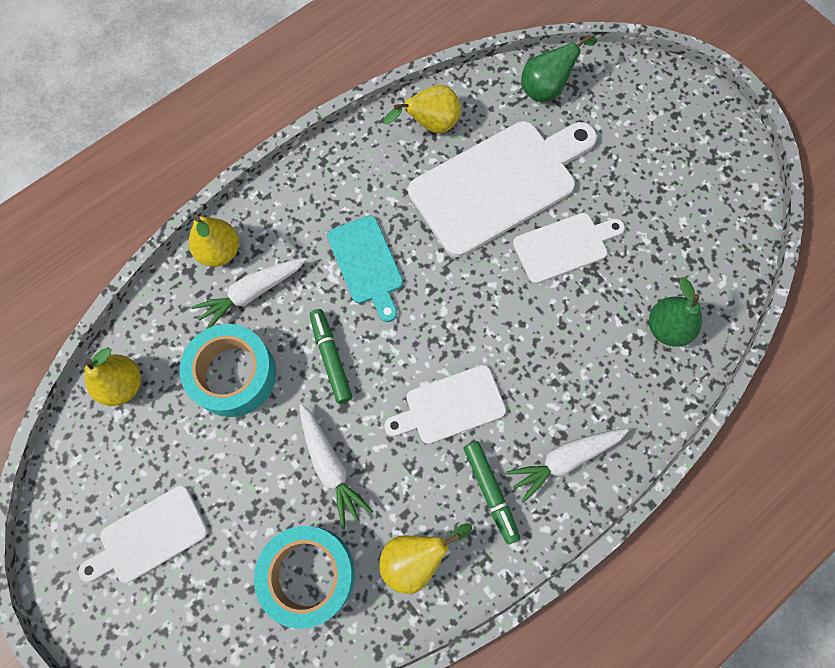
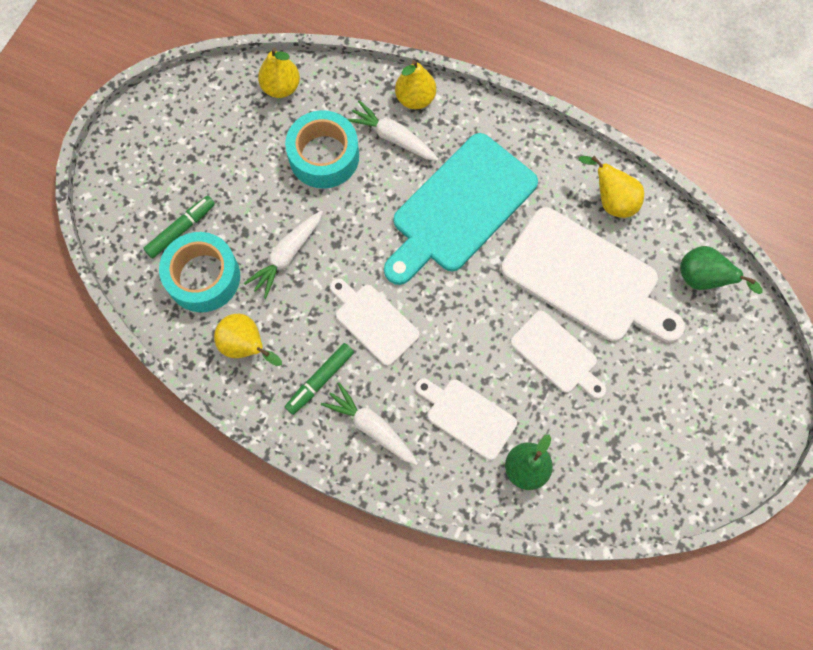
camera: 65 degrees right, 0 degrees up
white cutting board [78,486,208,583] -> white cutting board moved to [415,379,517,460]
green marker [310,309,352,403] -> green marker moved to [143,196,215,259]
turquoise cutting board [327,215,403,322] -> turquoise cutting board [384,133,538,285], size x1.82

